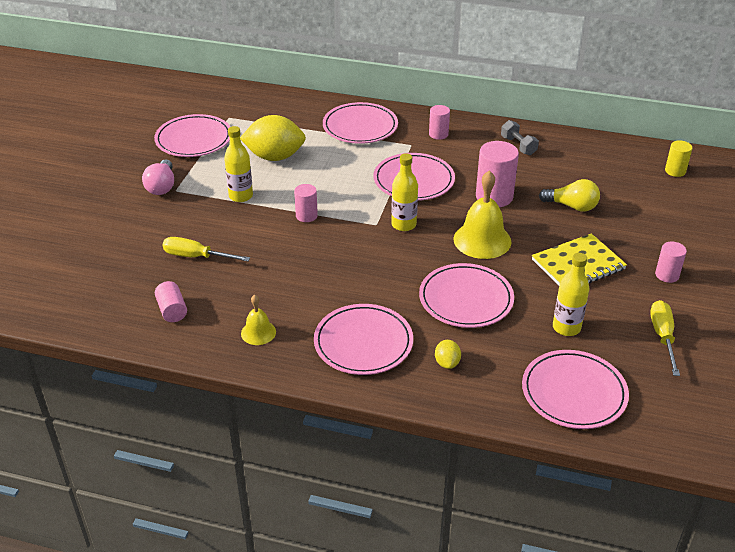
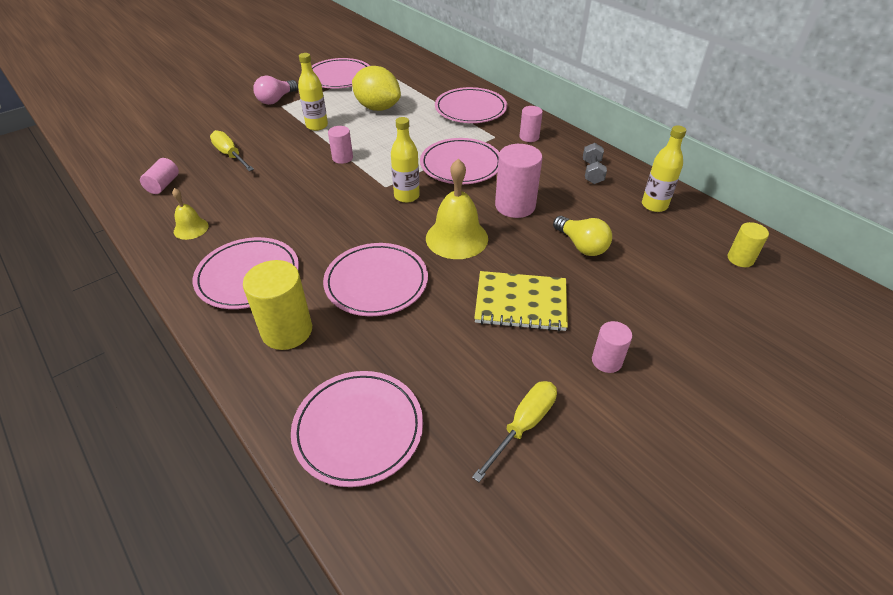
camera: 35 degrees right, 5 degrees up
yellow lemon [435,340,461,369] -> yellow cylinder [243,260,312,350]
yellow bottle [553,253,589,336] -> yellow bottle moved to [642,126,686,212]

